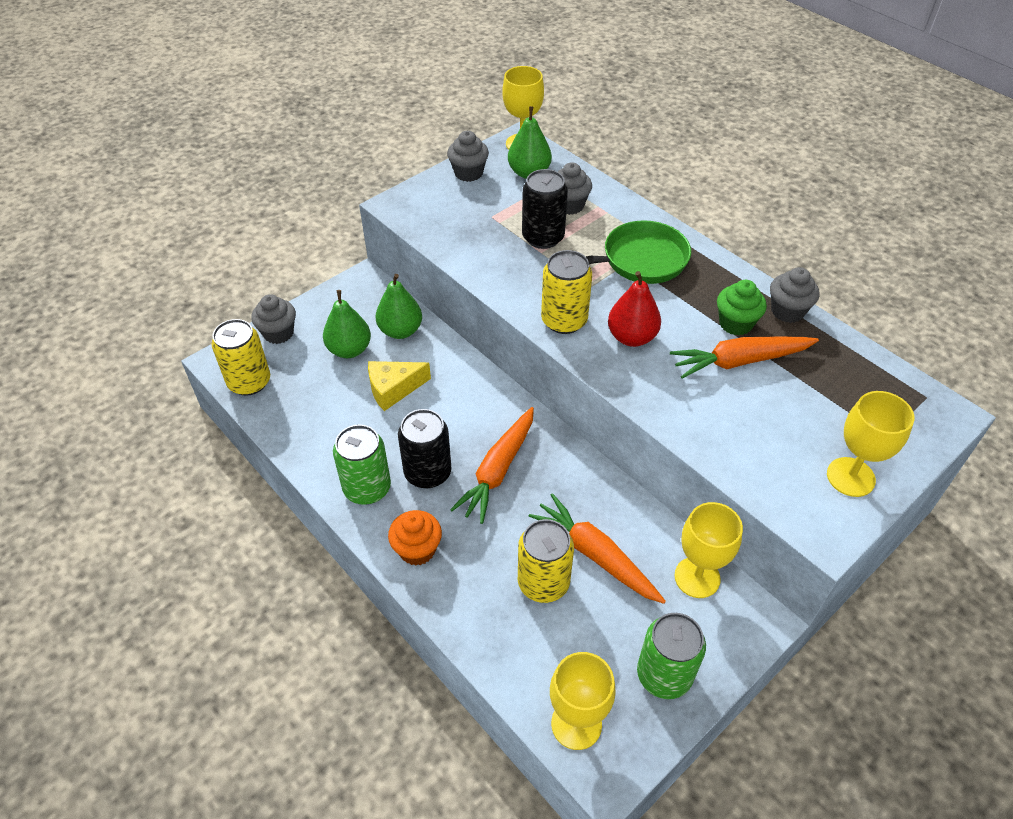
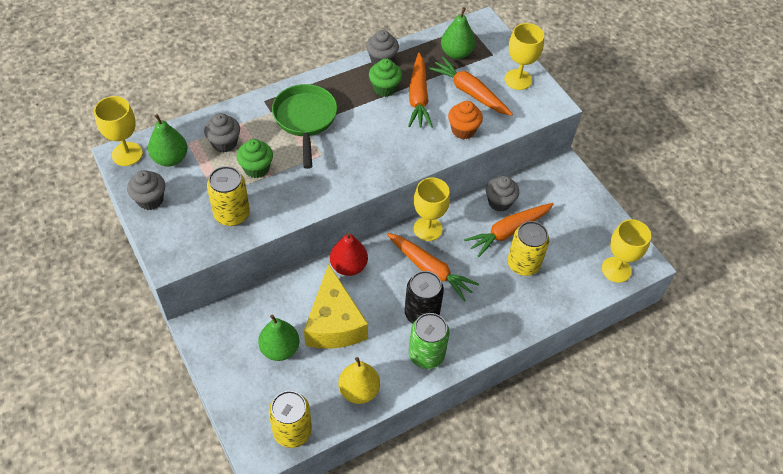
camera: 80 degrees left, 5 degrees up
grey cupcake [251,294,296,344] -> grey cupcake moved to [486,176,519,212]
yellow cheese [368,361,431,411] -> yellow cheese [304,264,368,349], size x1.60
green pear [375,274,422,339] -> green pear moved to [441,7,475,59]
orange cupcake [388,510,442,566] -> orange cupcake moved to [448,101,483,139]
black can [522,169,568,249] -> green cupcake [237,139,273,178]
yellow can [541,250,592,334] -> yellow can moved to [207,166,250,226]
red pear [608,271,661,347] -> red pear moved to [330,232,368,276]
green can [637,613,706,699] -> none
yellow goblet [674,502,743,598] -> yellow goblet moved to [414,177,450,241]
none -> yellow pear [338,357,380,404]
none -> orange carrot [428,57,513,116]

